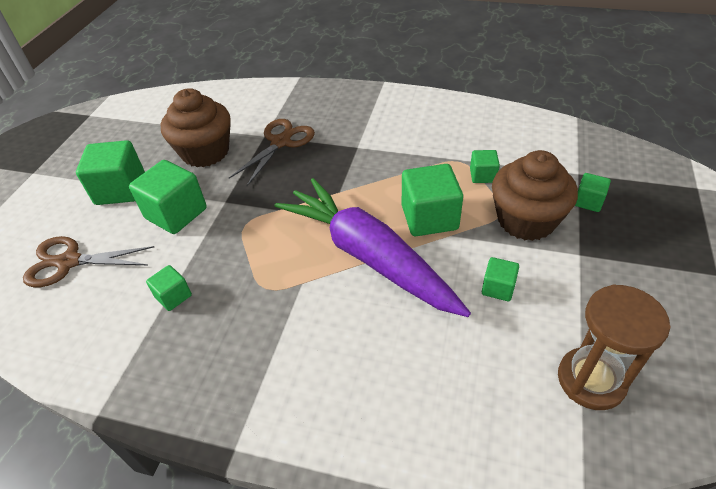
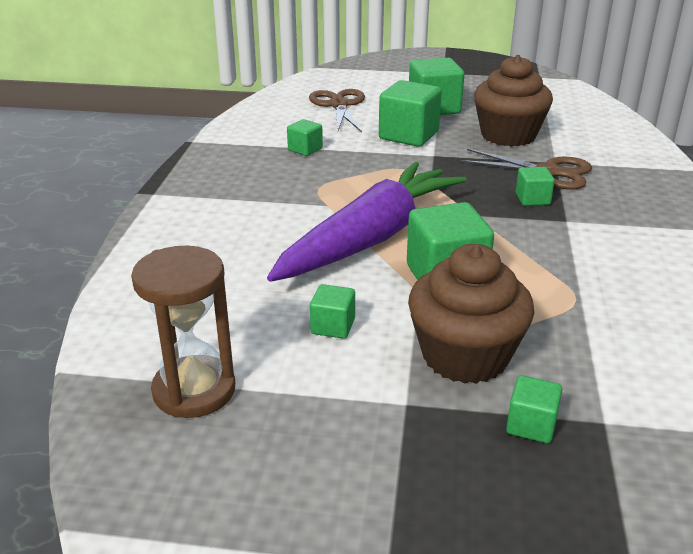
camera: 80 degrees right, 15 degrees down
green cube [470,150,500,183] -> green cube moved to [516,167,555,206]

